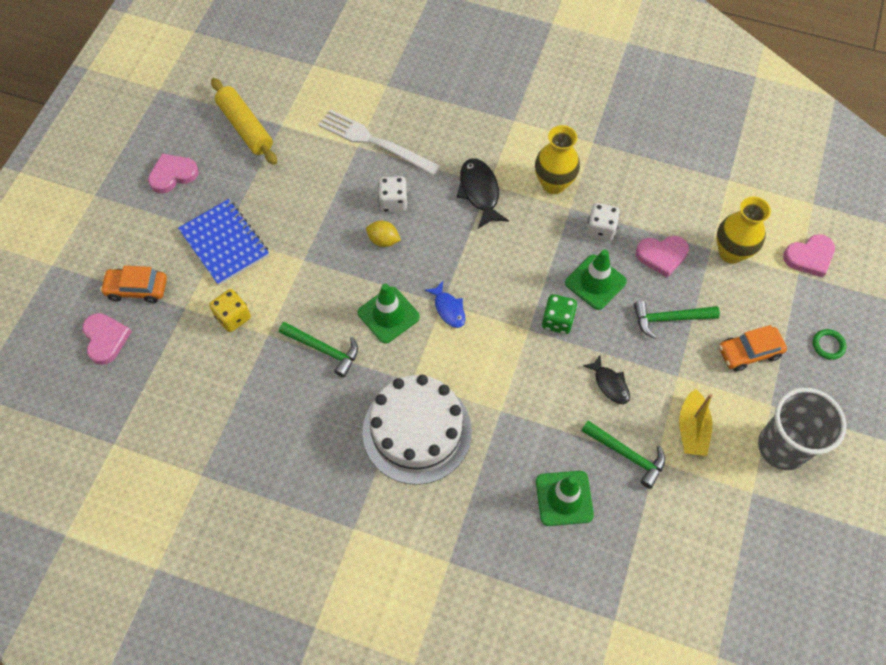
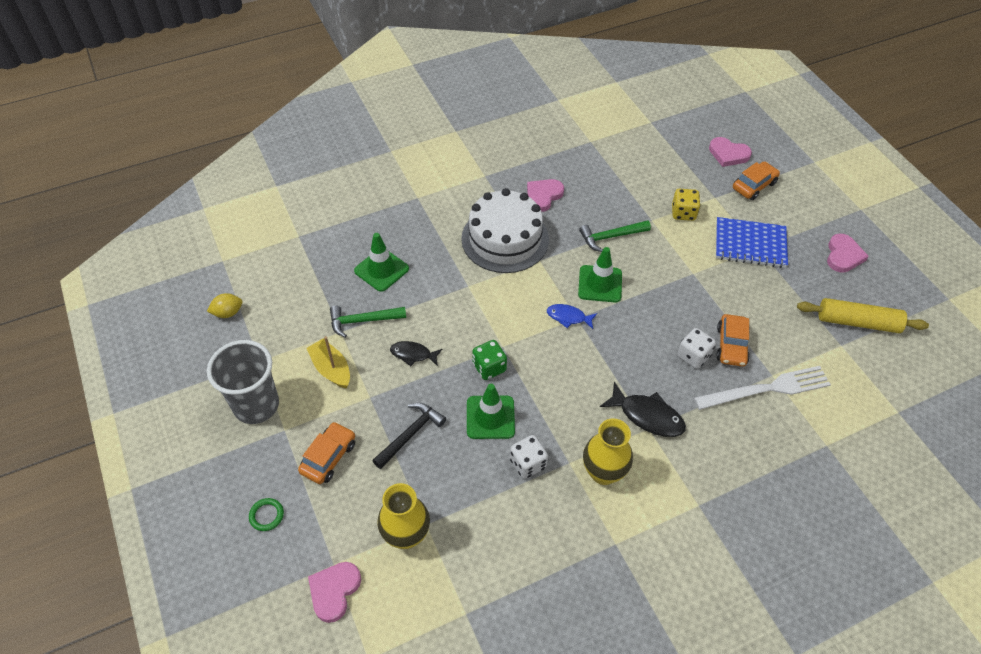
camera: 135 degrees right, 10 degrees down
yellow lemon [366,221,401,247] -> yellow lemon moved to [207,293,242,318]
green hammer [634,301,720,339] -> black hammer [372,403,446,469]
pink heart [636,236,689,278] -> pink heart moved to [527,179,564,212]
none -> orange car [716,314,750,367]

